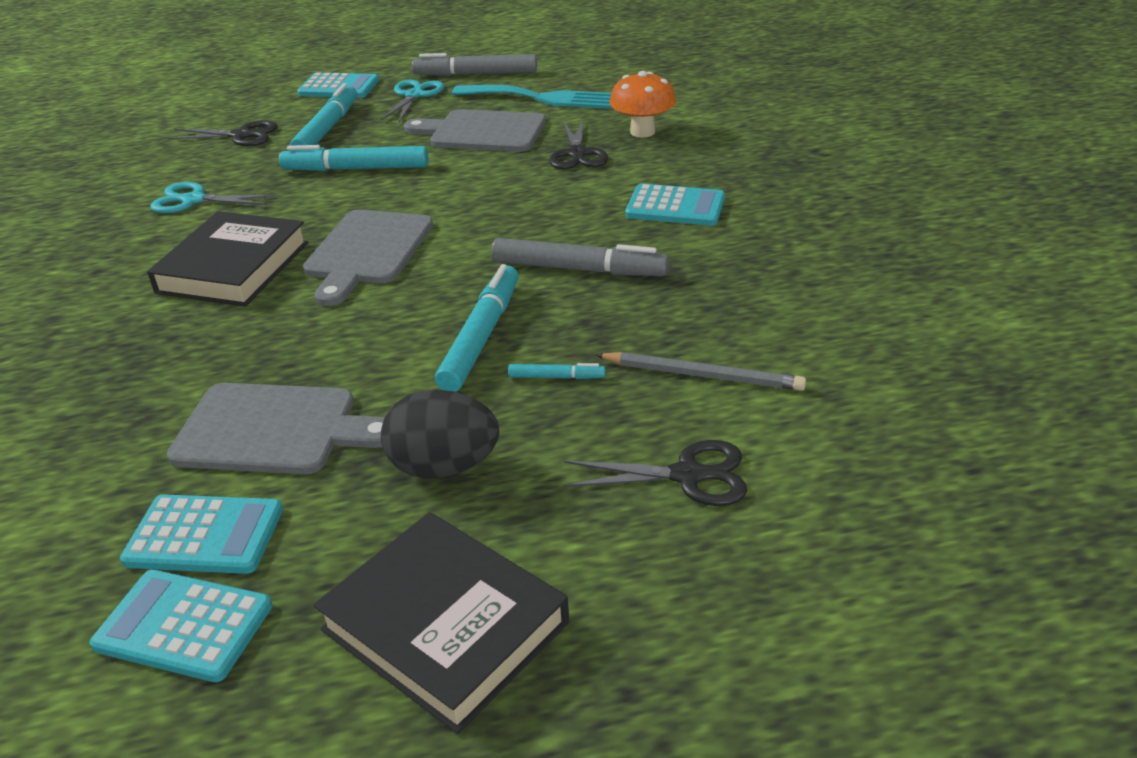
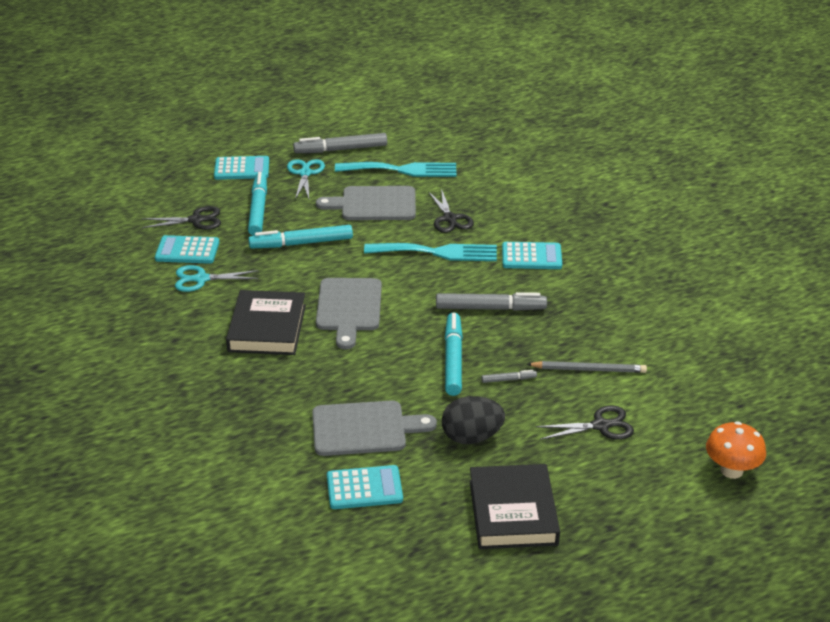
camera: 15 degrees left, 0 degrees up
turquoise calculator [90,570,272,682] -> turquoise calculator moved to [155,235,219,264]
black book [313,512,569,734] -> black book turned 60 degrees clockwise [470,464,560,549]
turquoise marker [508,363,606,379] -> grey marker [481,370,537,383]
orange mushroom [610,71,676,138] -> orange mushroom moved to [706,421,766,479]
none -> turquoise fork [364,243,497,261]

